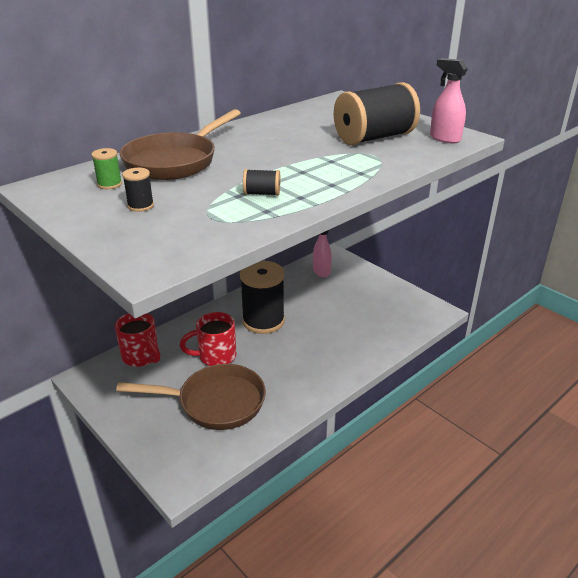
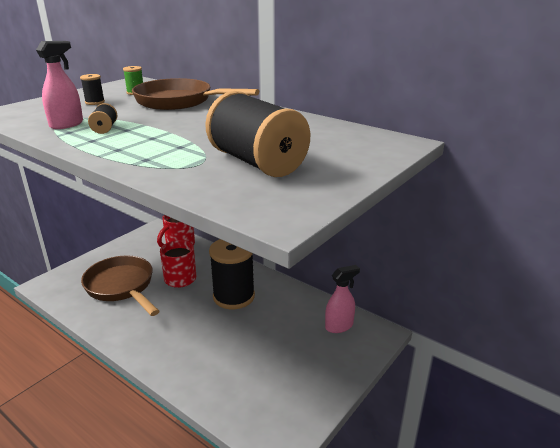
camera: 80 degrees right, 5 degrees down
brown pan [116,364,266,430] -> brown pan turned 150 degrees clockwise [81,256,160,316]
pink spray bottle [430,58,468,143] -> pink spray bottle moved to [36,41,83,129]

